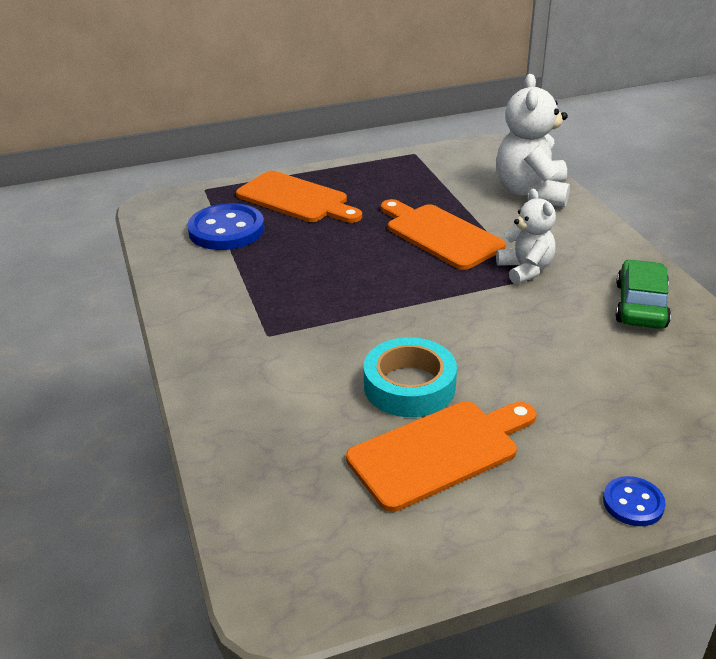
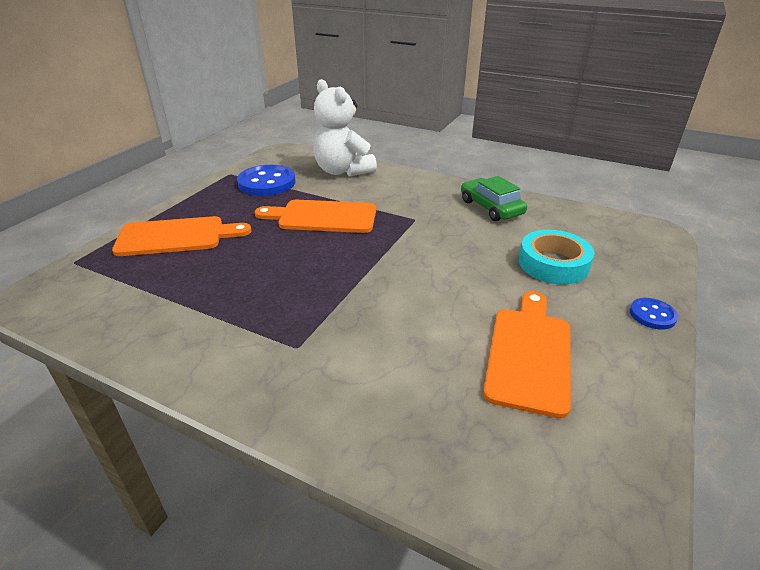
camera: 45 degrees left, 0 degrees up
blue button [187,203,265,250] -> blue button moved to [237,165,296,196]
turquoise tape [364,337,457,417] -> turquoise tape moved to [519,230,594,284]
white teddy bear [496,189,556,285] -> none

